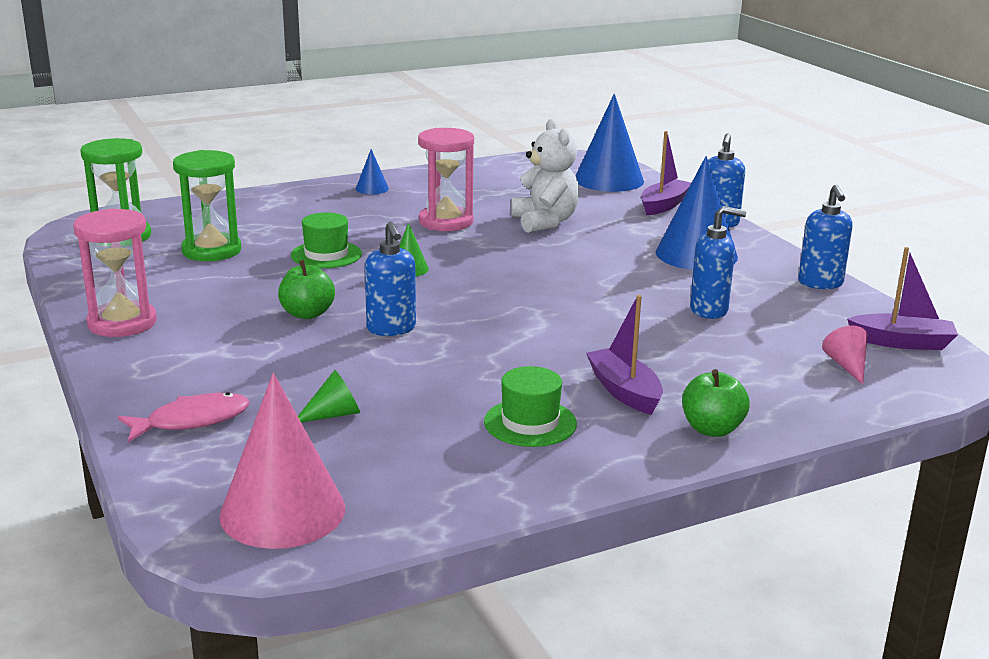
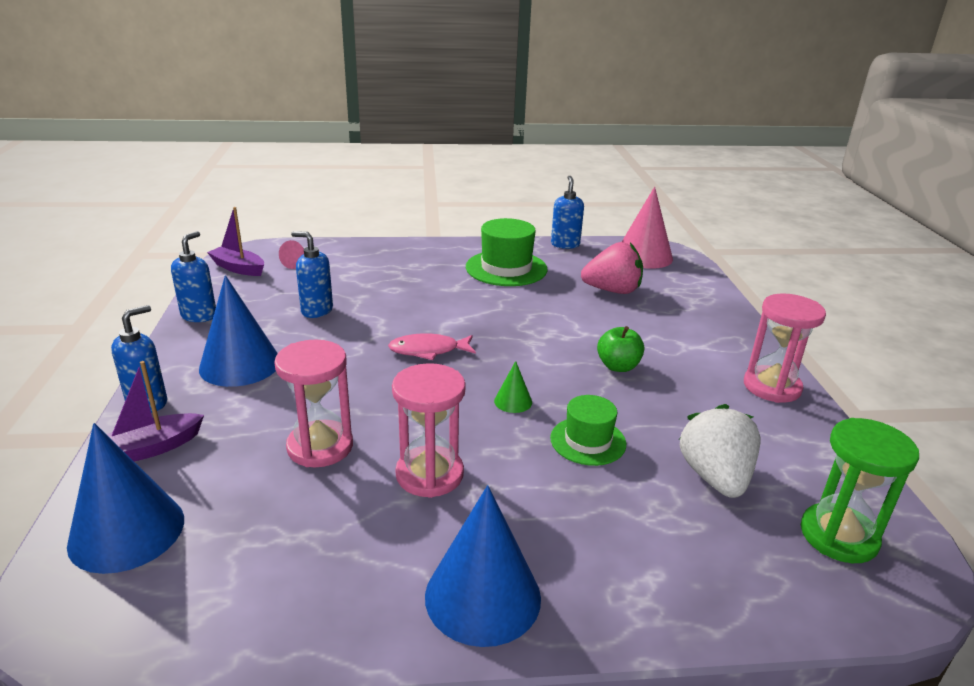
camera: 160 degrees left, 5 degrees up
pink fish [118,392,249,442] -> pink fish moved to [388,333,476,360]
green hourglass [173,150,241,261] -> white strawberry [679,404,761,498]
green cone [298,370,360,422] -> pink strawberry [581,242,643,294]
blue cone [356,149,389,195] -> blue cone [425,485,541,647], size x2.17
blue soap dispenser [365,222,416,336] -> blue soap dispenser moved to [551,176,584,249]
green hat [484,366,577,447] -> green hat [466,218,548,286], size x1.60
white teddy bear [511,119,580,233] -> pink hourglass [274,339,353,467]
purple boat [586,295,663,415] -> none
green apple [682,369,750,437] -> none

